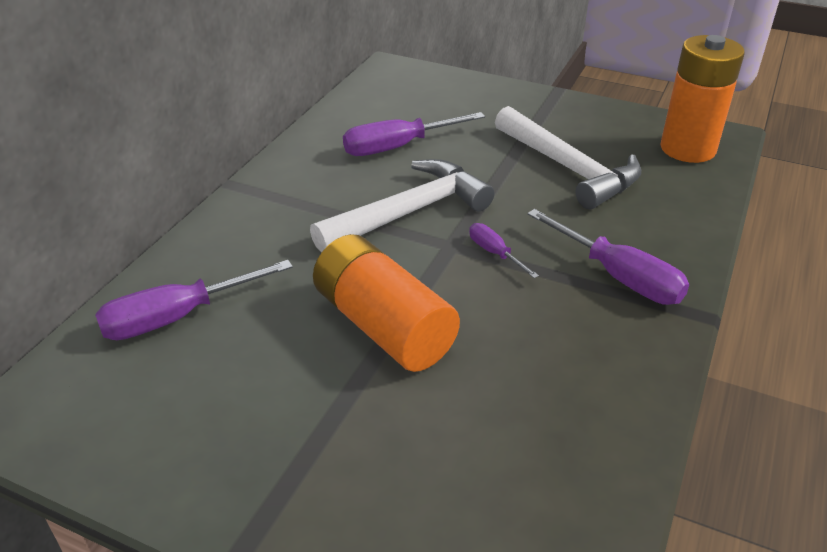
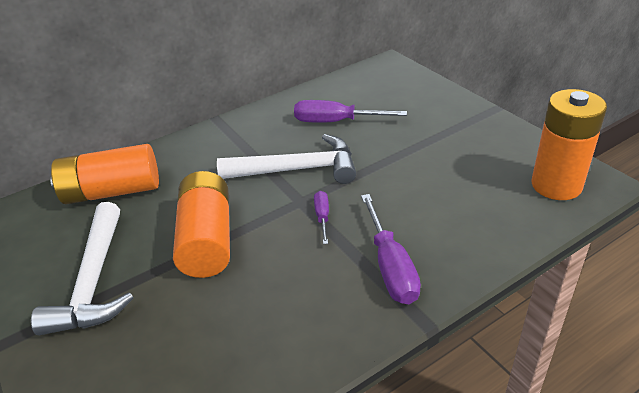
camera: 35 degrees right, 0 degrees up
purple screwdriver [95,260,293,340] -> orange battery [50,144,159,205]
white hammer [495,106,641,209] -> white hammer moved to [31,202,133,335]

